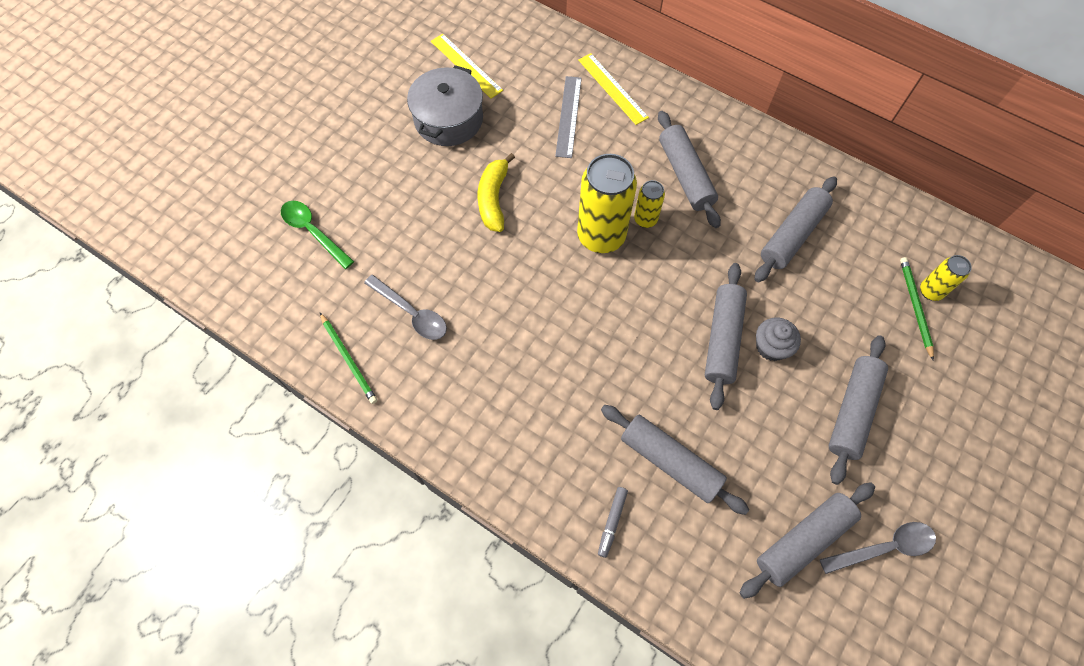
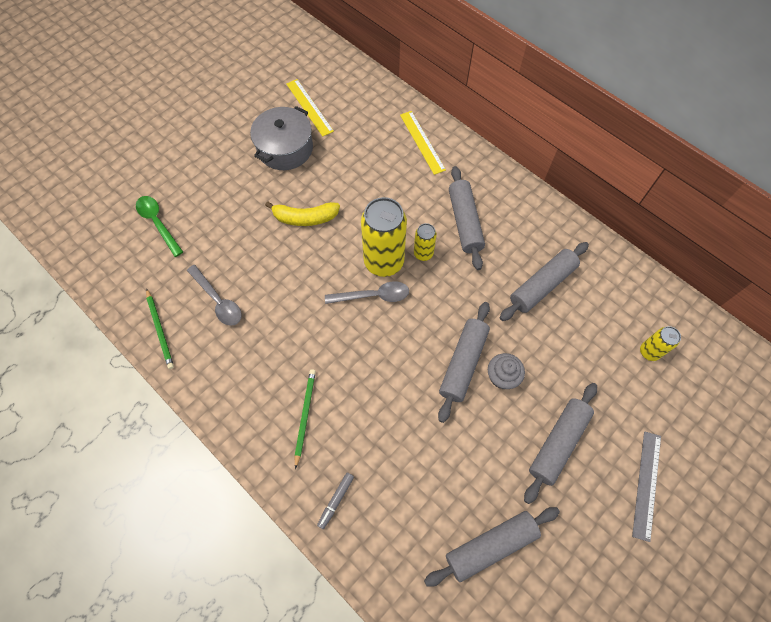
camera: 10 degrees right, 0 degrees up
yellow banana [478,153,515,232] -> yellow banana turned 105 degrees counterclockwise [265,201,340,226]
grey ruler [555,76,582,158] -> grey ruler moved to [632,431,661,542]
grey rolling pin [601,405,749,515] -> none
grey spoon [820,522,936,574] -> grey spoon moved to [325,281,409,304]
green pencil [900,257,934,361] -> green pencil moved to [295,369,316,469]

